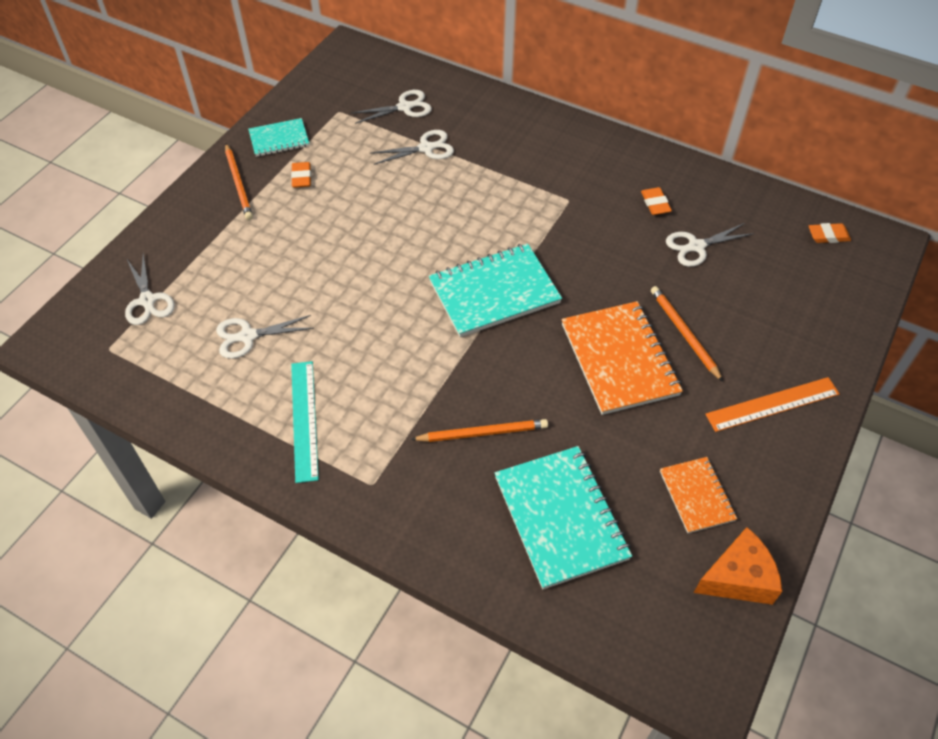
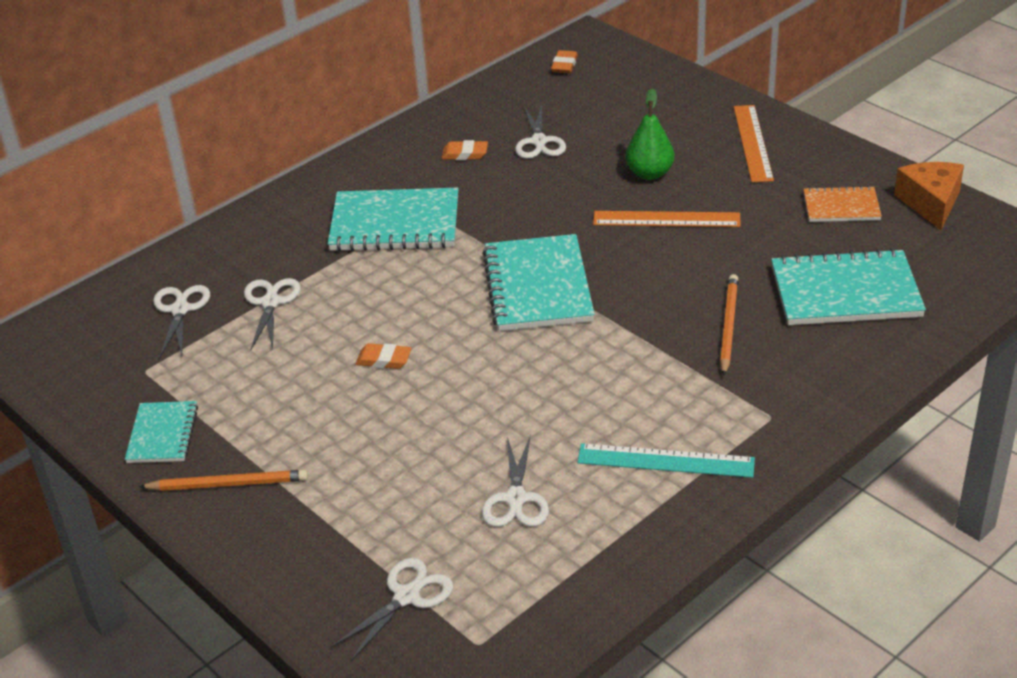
camera: 70 degrees left, 15 degrees down
white scissors [125,253,175,325] -> white scissors turned 45 degrees counterclockwise [331,558,453,661]
orange eraser [291,162,311,188] -> orange eraser moved to [355,343,412,369]
orange notebook [562,301,683,415] -> orange ruler [593,211,741,227]
orange pencil [651,286,723,382] -> green pear [625,88,674,180]
none -> turquoise notebook [328,187,458,252]

